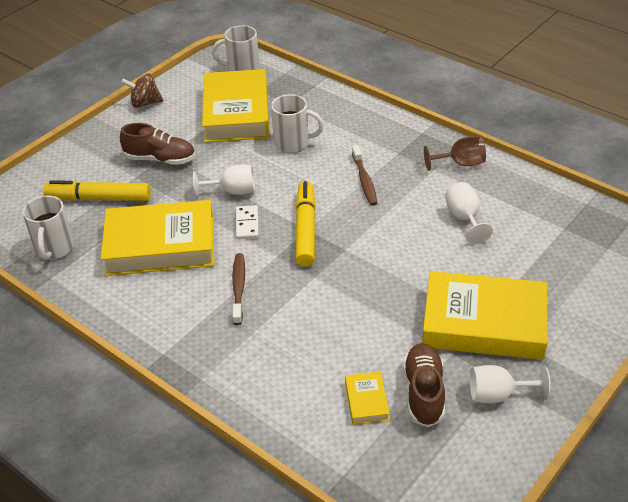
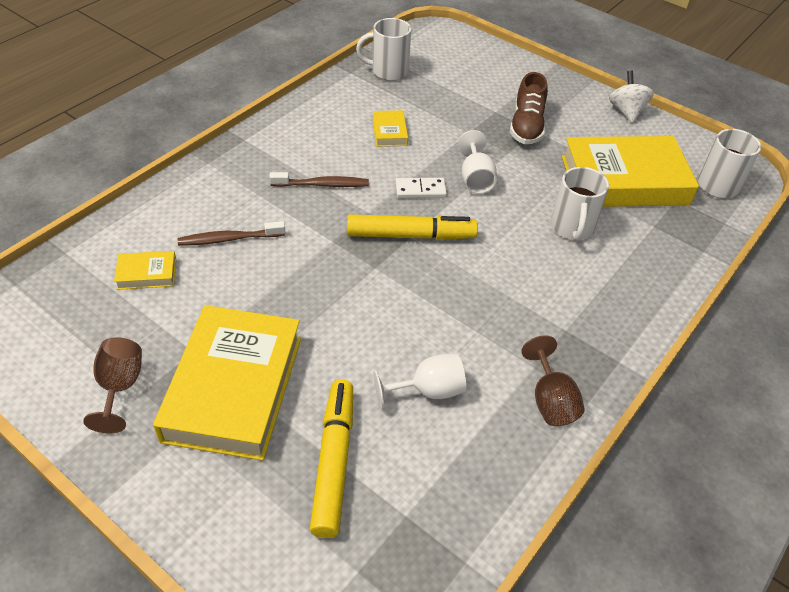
camera: 85 degrees right, 5 degrees up
yellow marker [43,180,151,201] -> yellow marker moved to [310,379,353,538]
yellow book [101,200,214,276] -> yellow book [373,110,408,147], size x0.42
brown spinning top [121,73,163,108] -> white spinning top [609,71,654,123]
brown toothbrush [352,145,377,206] -> brown toothbrush moved to [178,221,285,246]
brown shoe [403,343,445,427] -> none
white goblet [470,365,551,403] -> brown goblet [83,337,142,433]

